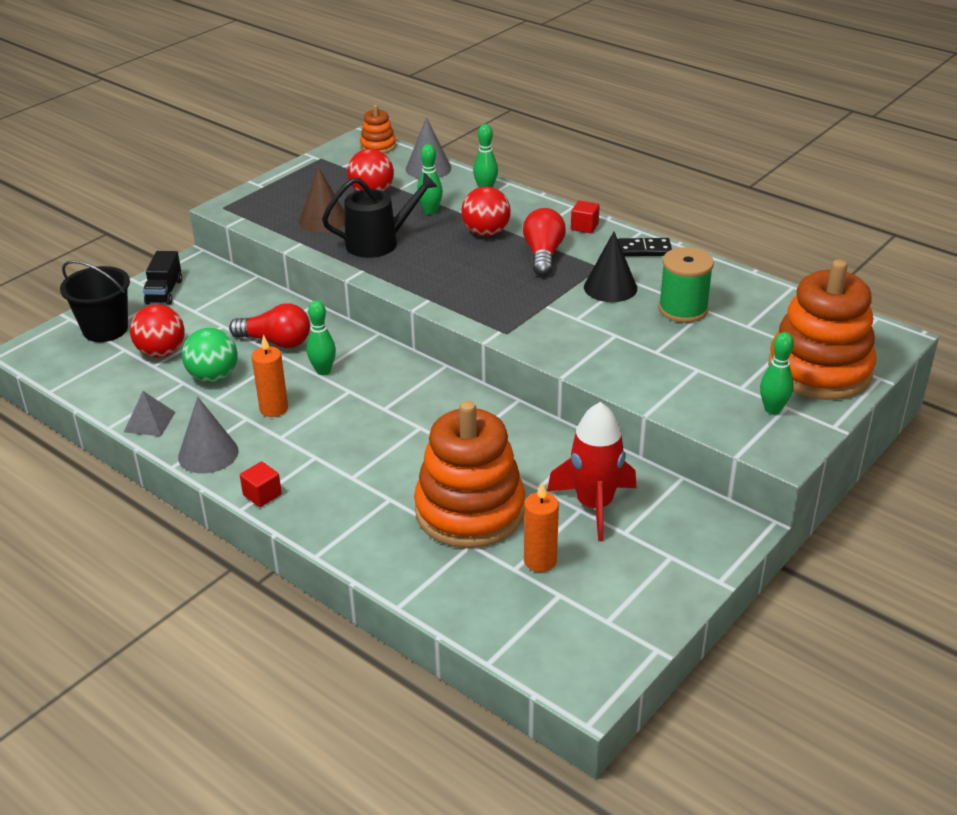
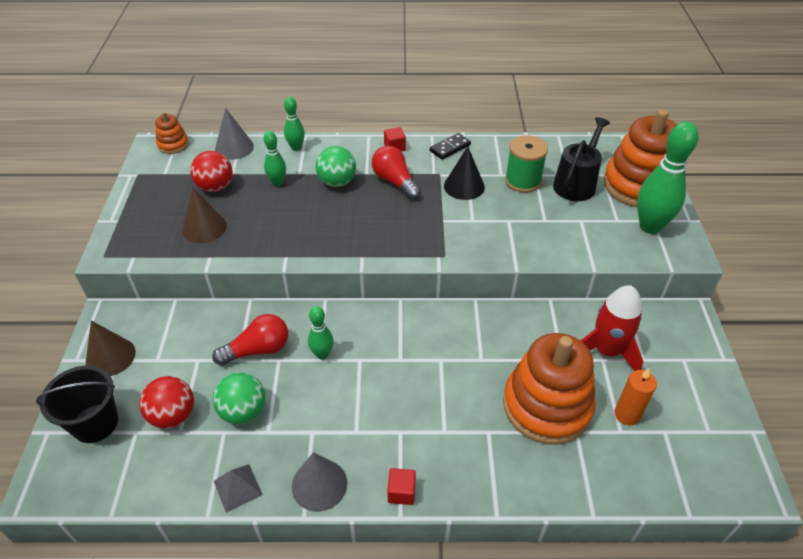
camera: 40 degrees left, 10 degrees up
black truck [143,251,182,305] -> brown cone [86,321,136,376]
orange candle [252,335,288,417] -> none
black watering can [322,173,438,258] -> black watering can moved to [553,117,610,201]
red ball [461,187,511,236] -> green ball [316,146,356,187]
green bowling pin [760,332,794,415] -> green bowling pin [637,121,698,234], size x1.87

